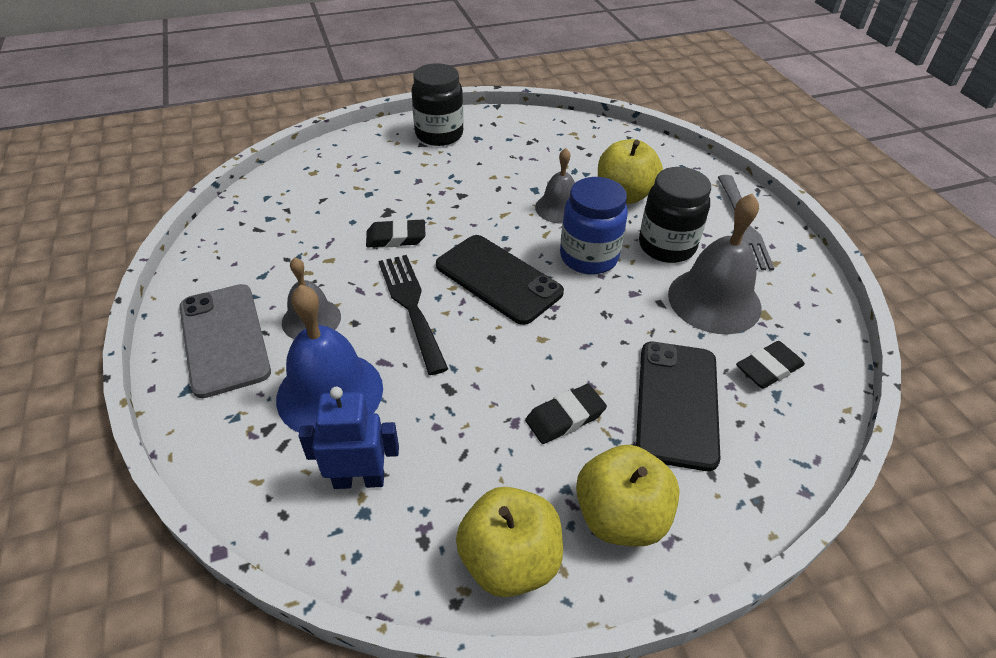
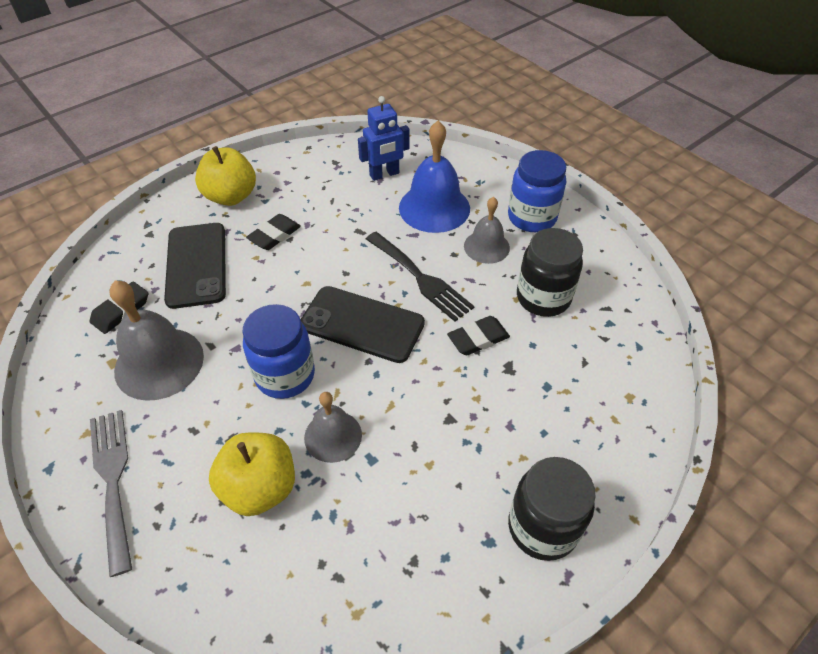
camera: 160 degrees right, 5 degrees up
grey phone [180,284,271,398] -> blue jar [508,150,566,232]
yellow apple [456,487,563,597] -> none
black jar [639,167,711,263] -> black jar moved to [517,228,583,317]

